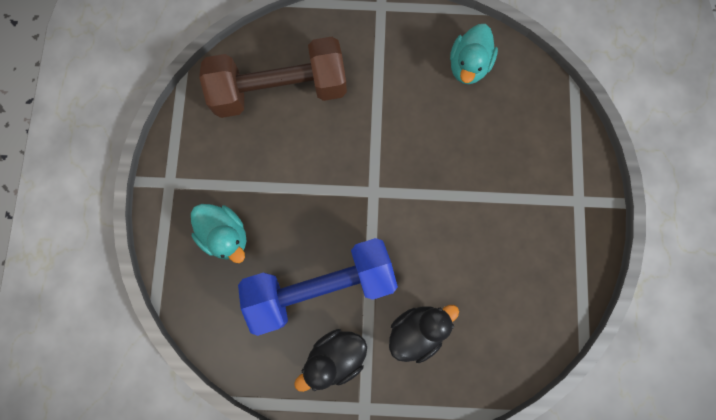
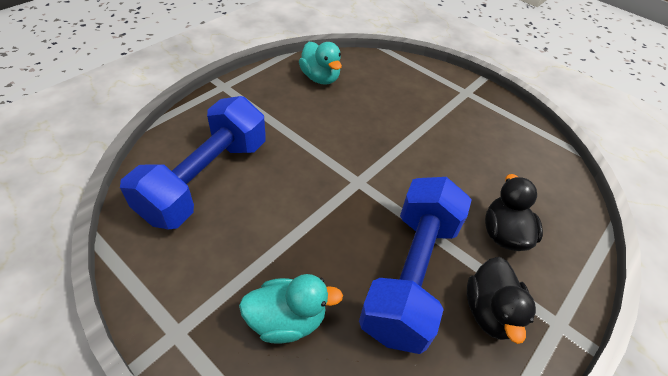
camera: 55 degrees left, 30 degrees down
brown dumbbell [199,37,347,118] -> blue dumbbell [120,96,266,230]

